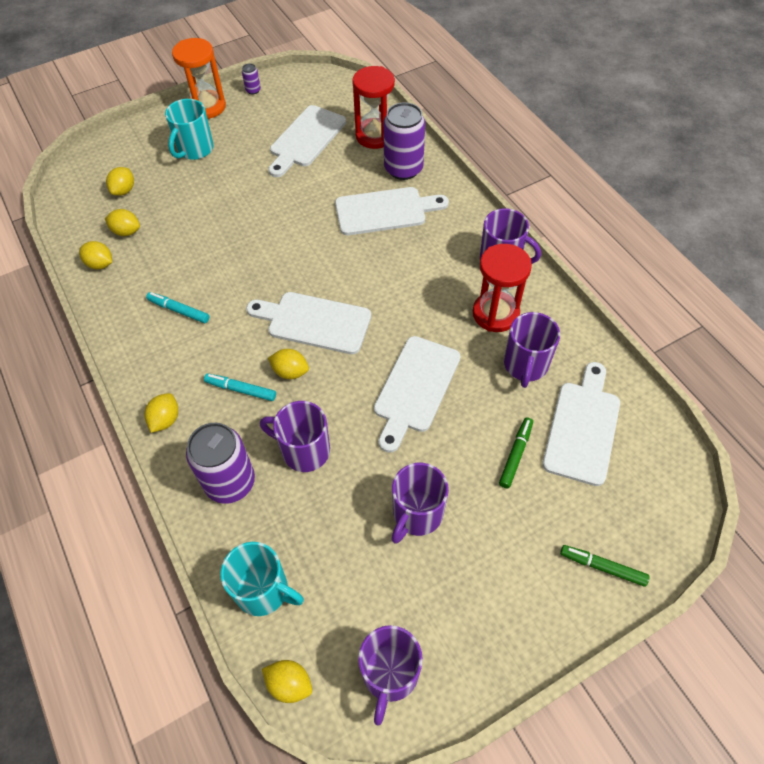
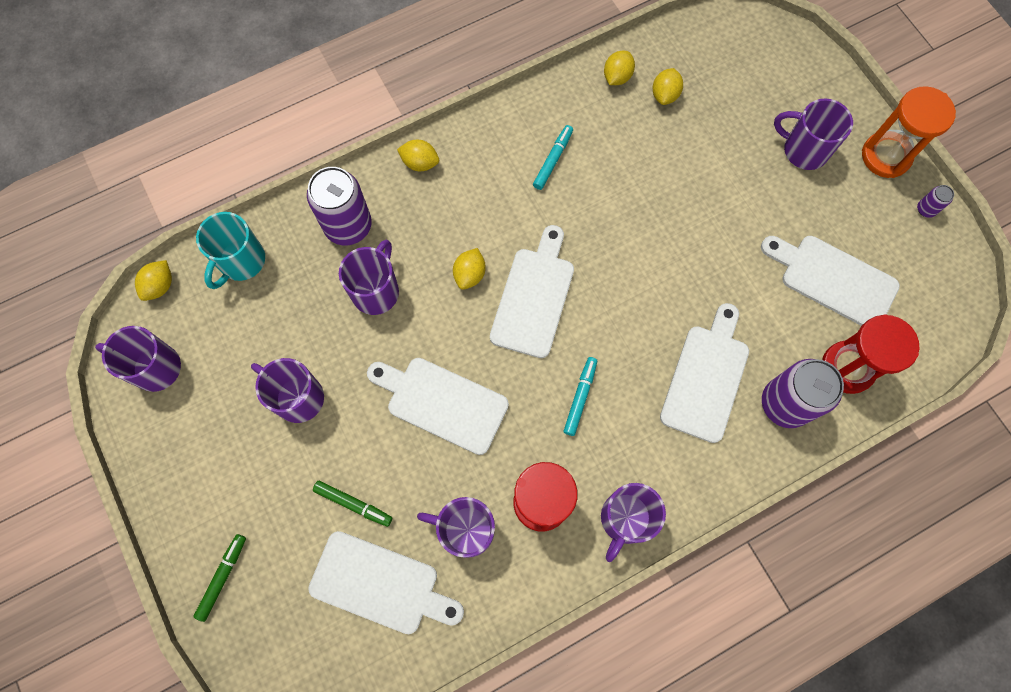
camera: 90 degrees right, 15 degrees up
yellow lemon [106,167,134,196] -> none
turquoise mug [165,99,214,160] -> purple mug [774,98,853,170]
turquoise marker [204,374,276,401] -> turquoise marker moved to [564,357,597,436]
white cutting board [335,187,449,235] -> white cutting board turned 150 degrees counterclockwise [660,303,749,443]

